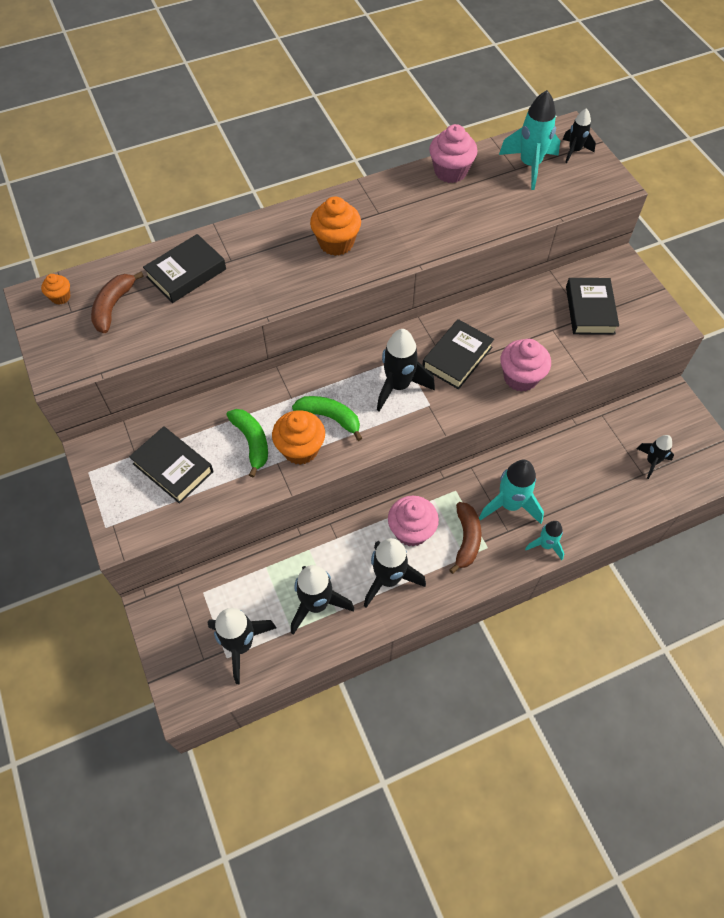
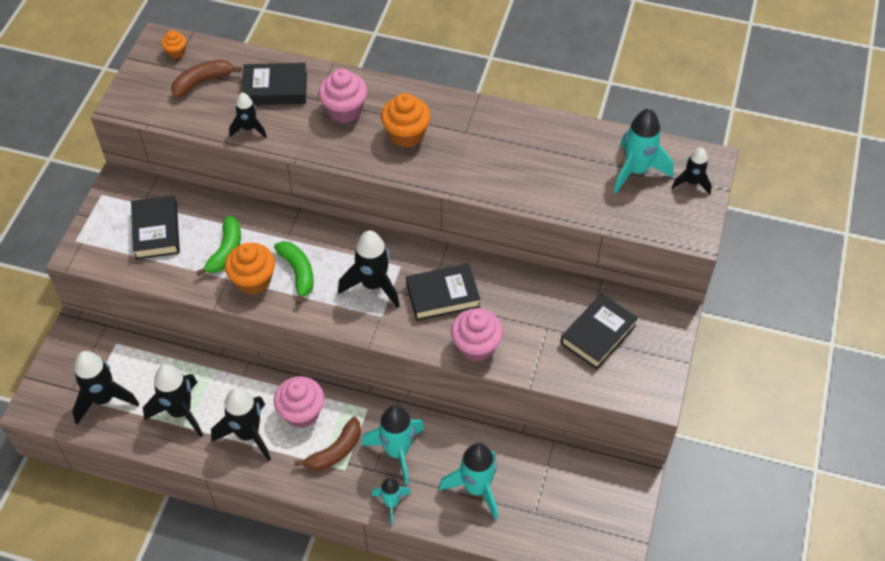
camera: 40 degrees right, 5 degrees down
pink cupcake [429,124,477,183] -> pink cupcake moved to [318,69,367,123]
black rocket [636,435,674,479] -> black rocket moved to [229,93,267,138]
none -> turquoise rocket [439,443,498,520]

